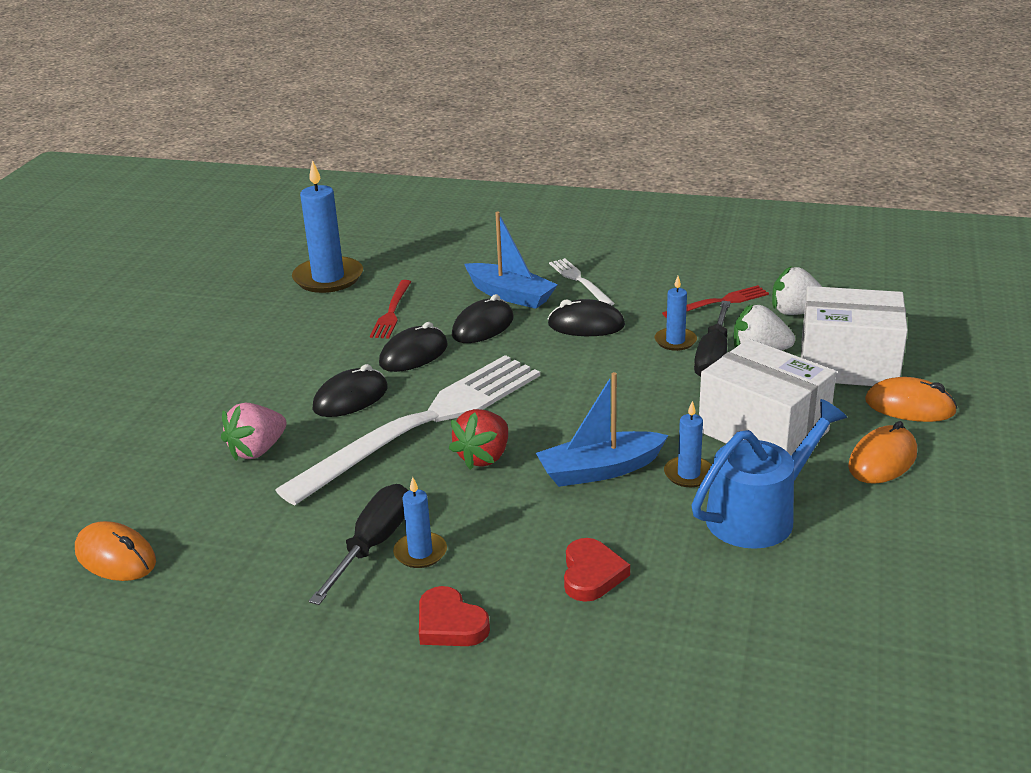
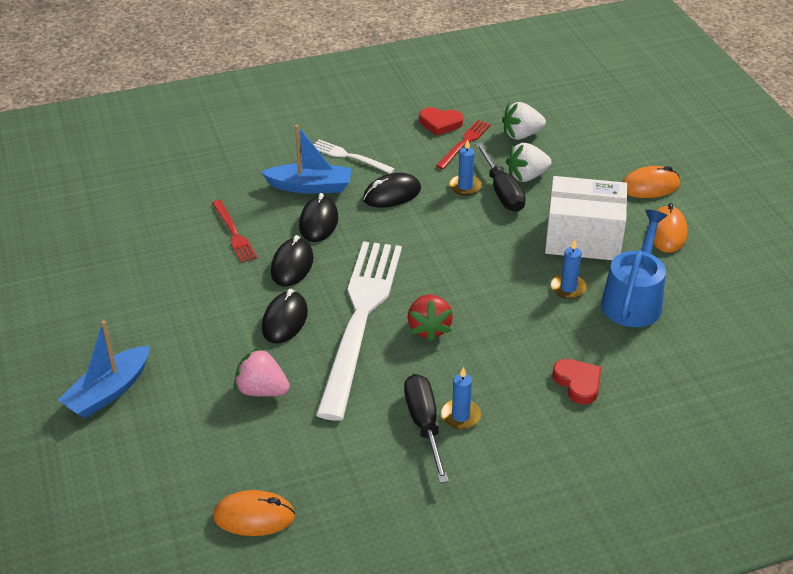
camera: 35 degrees left, 10 degrees up
pink strawberry [221,403,287,461] -> pink strawberry turned 105 degrees clockwise [234,347,290,397]
blue candle [292,160,363,293] -> none
red heart [419,586,490,646] -> red heart moved to [419,107,463,136]
blue boat [536,372,669,487] -> blue boat moved to [58,320,150,418]
white box [801,286,908,386] -> none

